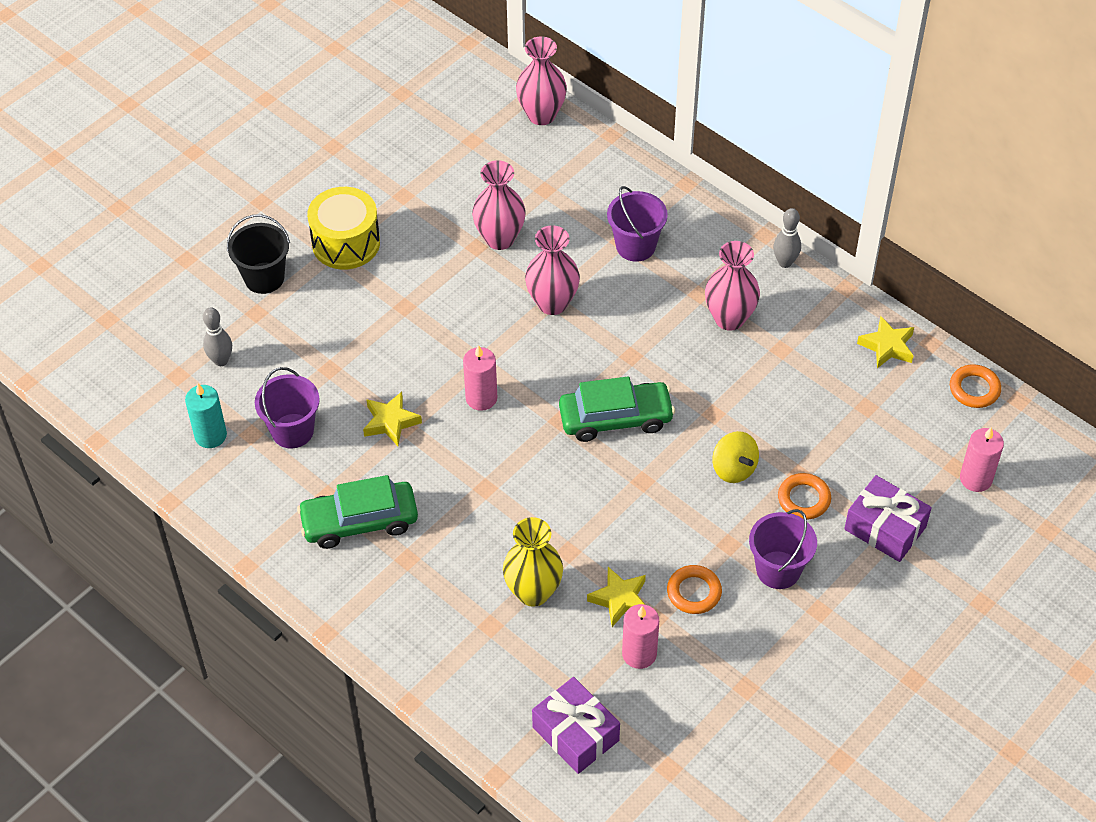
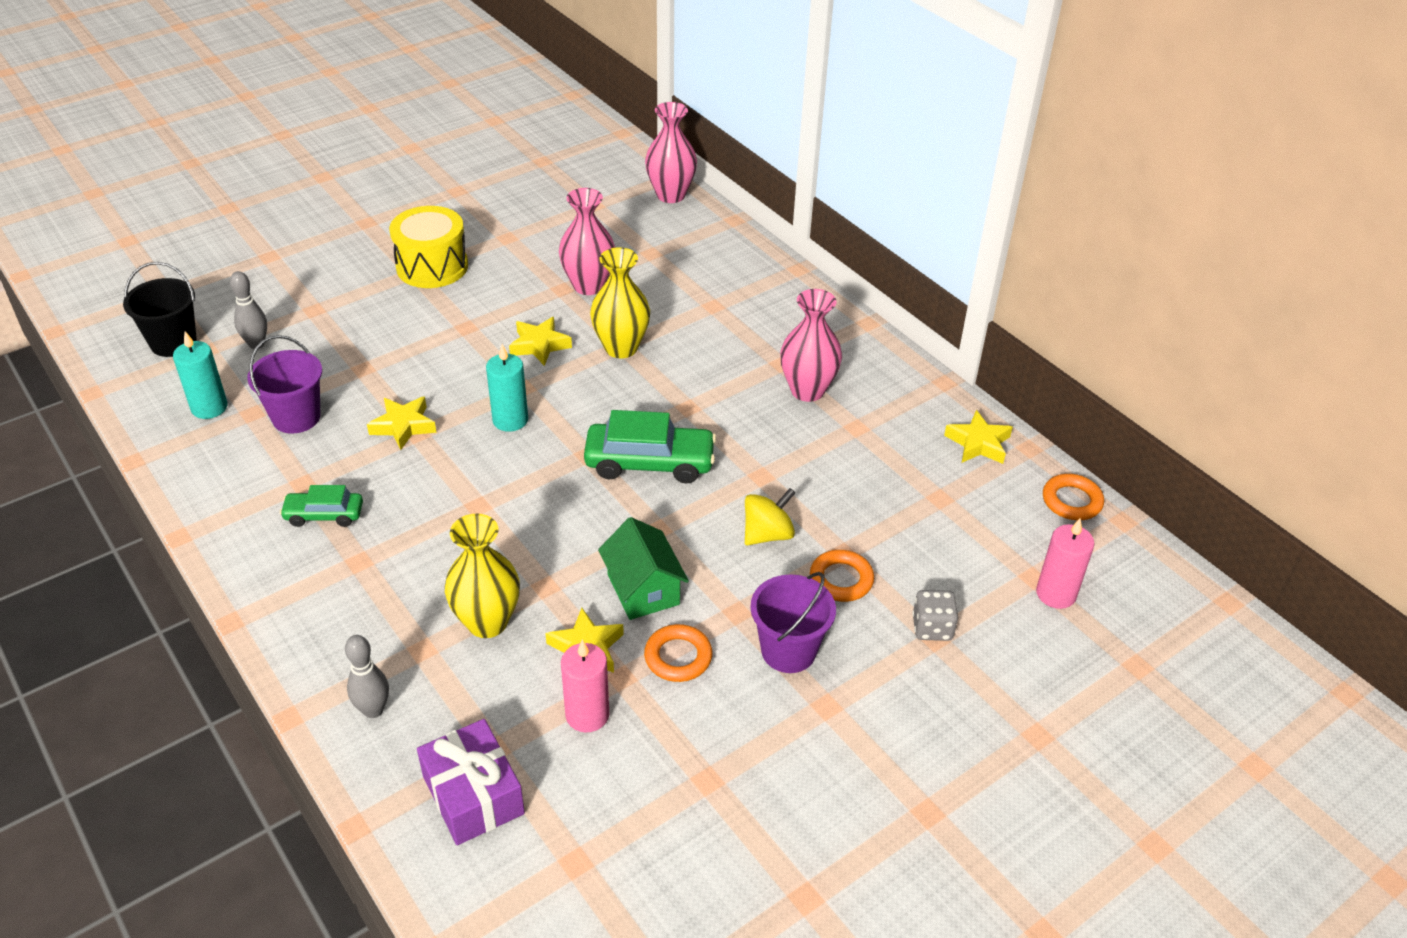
camera: 10 degrees right, 10 degrees down
black bucket [227,214,290,294] -> black bucket moved to [123,262,197,357]
green car [297,475,418,549] -> green car [280,485,363,527], size x0.58
pink candle [463,345,497,411] -> turquoise candle [486,344,528,432]
pink vase [525,225,580,315] -> yellow vase [590,247,650,358]
purple bucket [607,186,668,262] -> none
yellow spinning top [712,431,759,483] -> yellow spinning top turned 105 degrees counterclockwise [745,488,795,545]
grey bowling pin [773,208,801,268] -> grey bowling pin moved to [345,635,389,718]
purple gift [844,475,932,562] -> grey dice [912,590,958,641]
none -> yellow star [509,317,572,366]
none -> green house [598,517,689,620]

